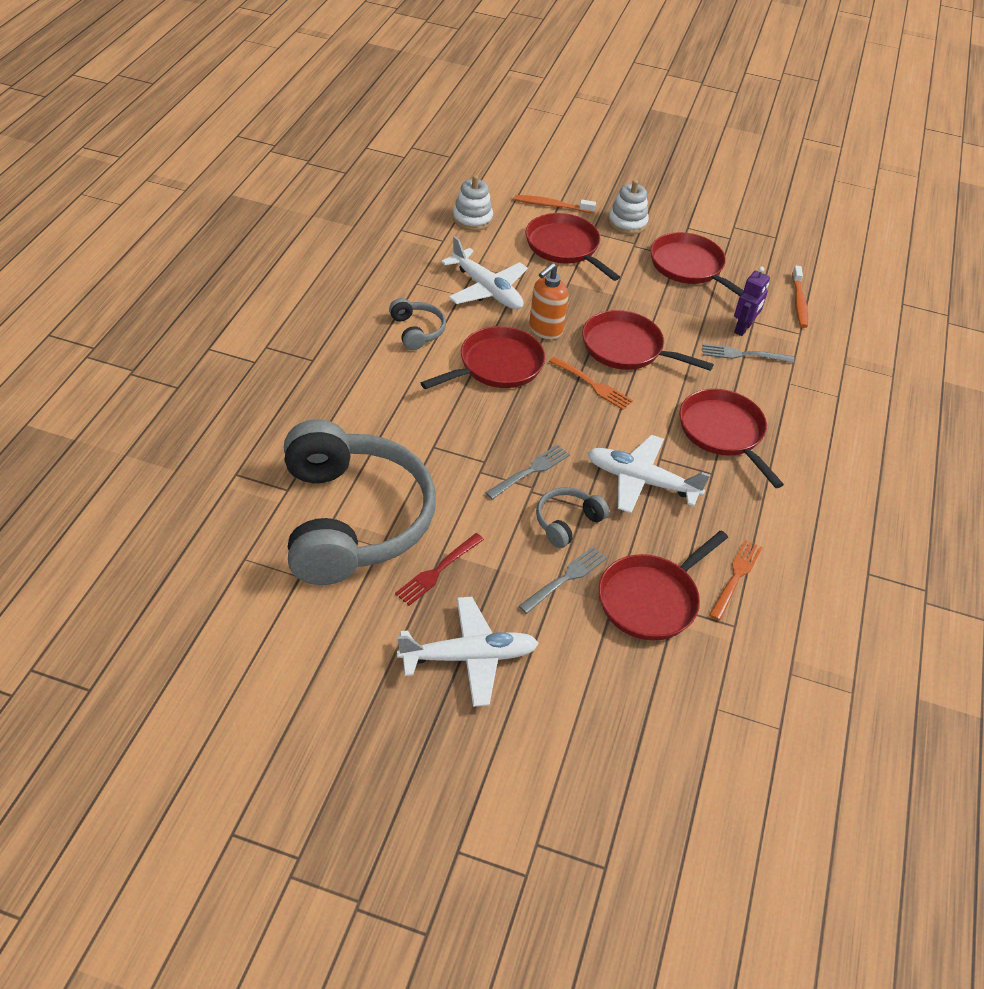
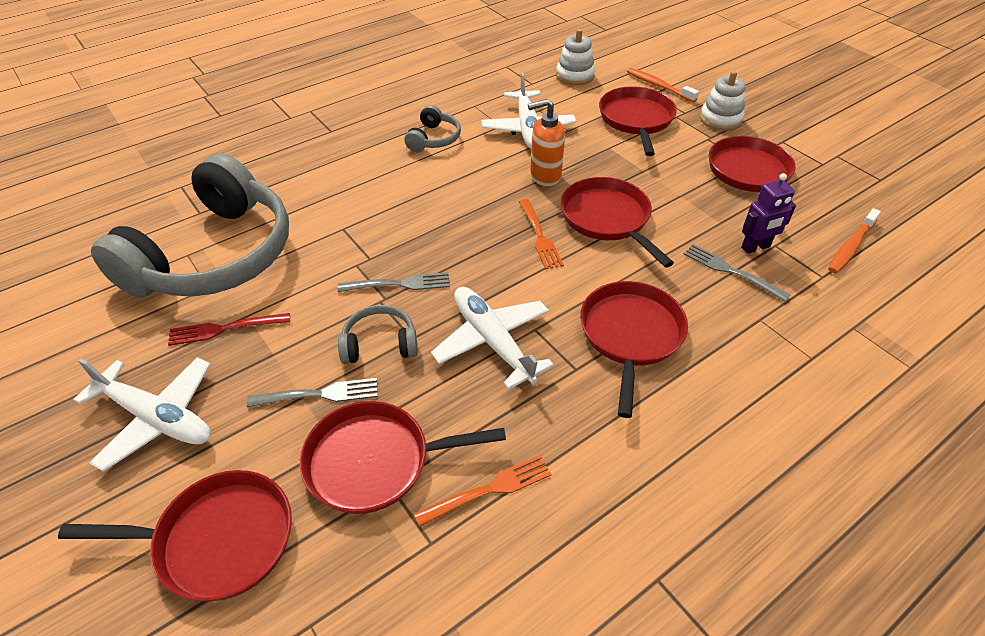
camera: 40 degrees right, 0 degrees up
red pan [421,326,545,389] -> red pan moved to [58,470,292,601]

